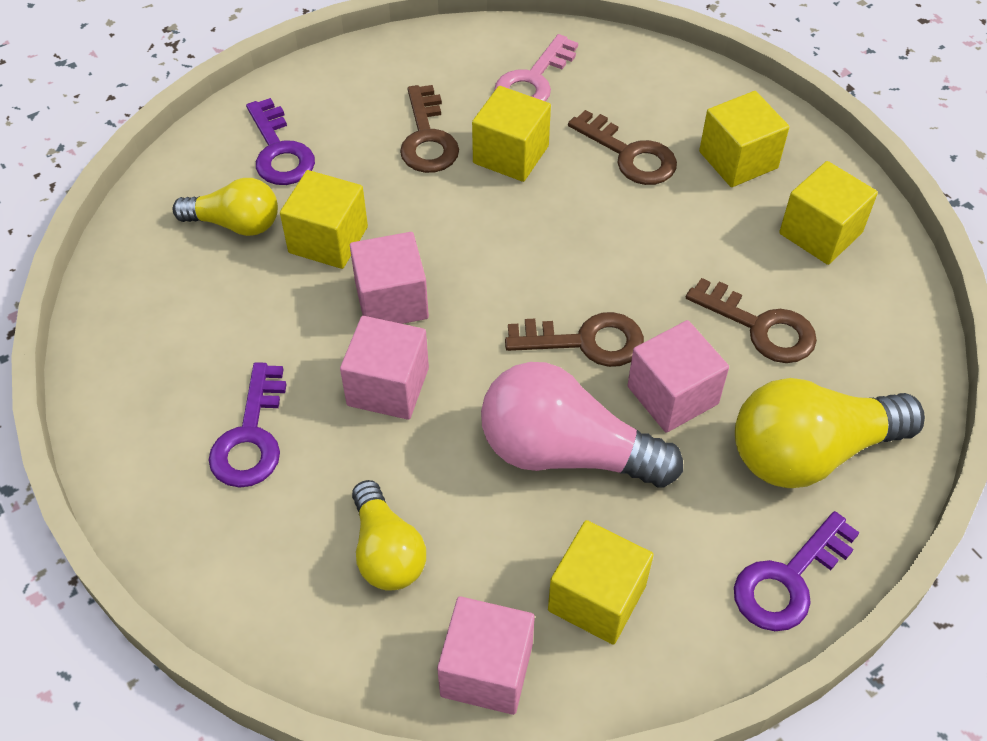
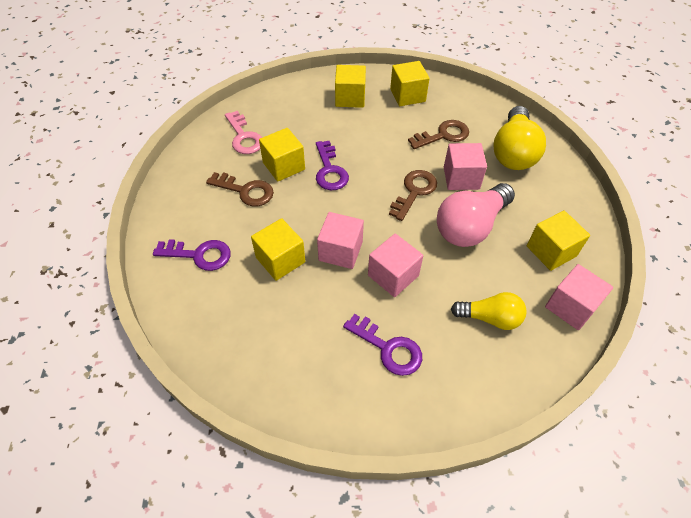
camera: 60 degrees left, 0 degrees up
yellow light bulb [173,178,278,236] -> none
brown key [568,110,677,185] -> none
purple key [734,511,860,631] -> purple key moved to [316,141,349,190]

